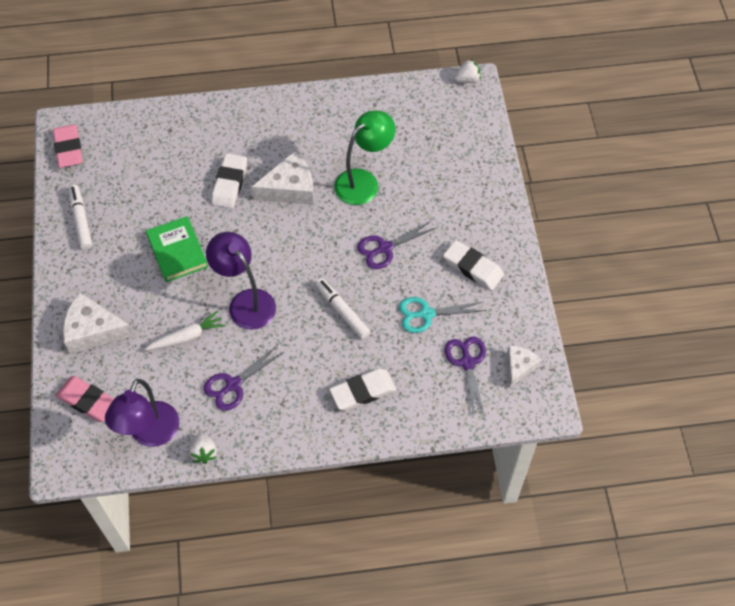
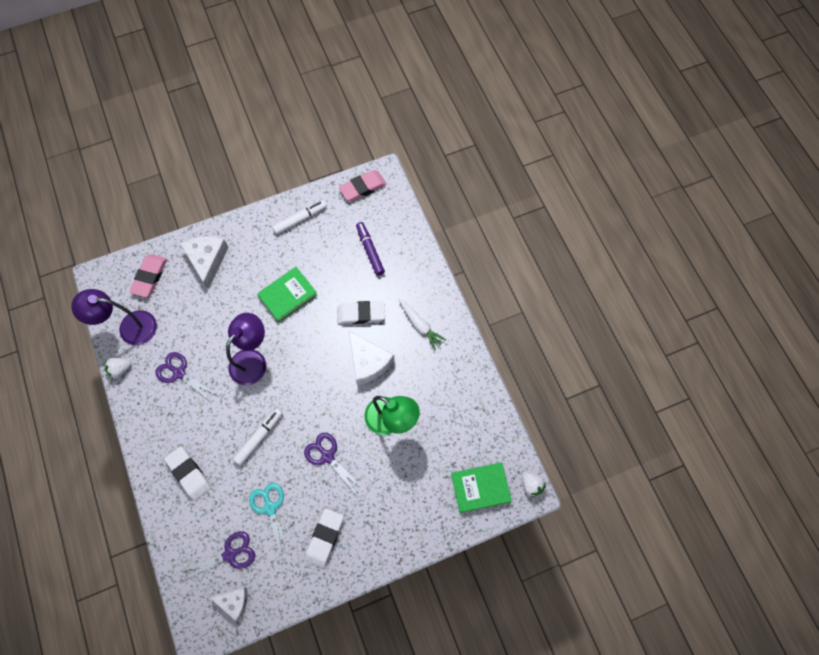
camera: 75 degrees right, 10 degrees up
white carrot [145,311,226,350] -> white carrot moved to [398,299,446,350]
none -> purple marker [356,222,385,276]
none -> green book [451,462,512,513]

